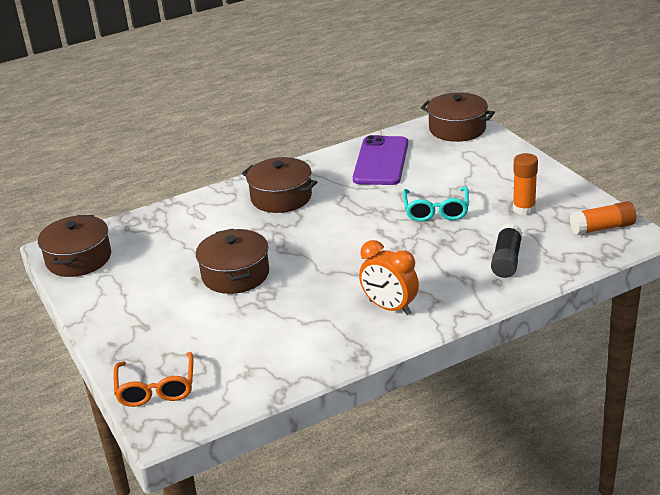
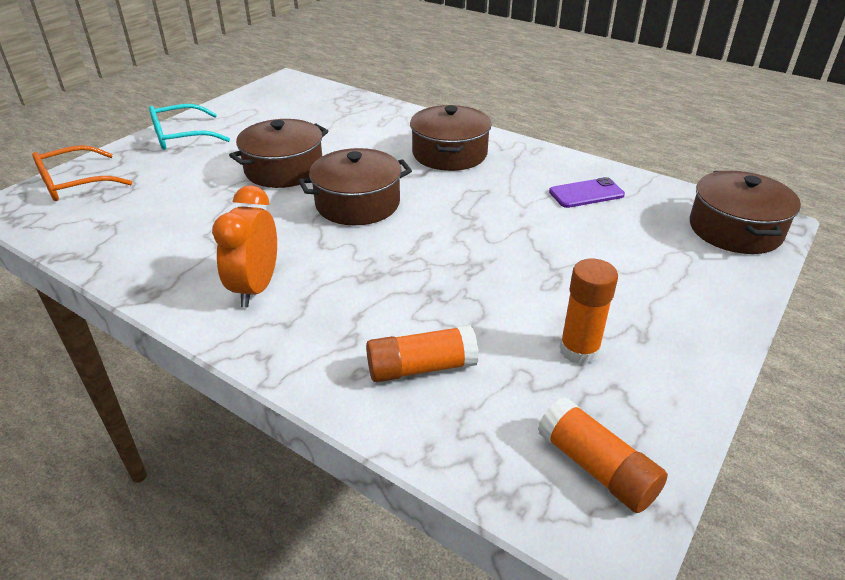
camera: 60 degrees right, 5 degrees up
brown pot [38,215,111,277] -> brown pot moved to [299,148,412,225]
purple phone [353,135,408,185] -> purple phone [549,177,625,208], size x0.55
turquoise glasses [403,186,469,222] -> turquoise glasses moved to [149,104,230,150]
black glue stick [491,223,523,278] -> orange glue stick [366,325,479,382]

